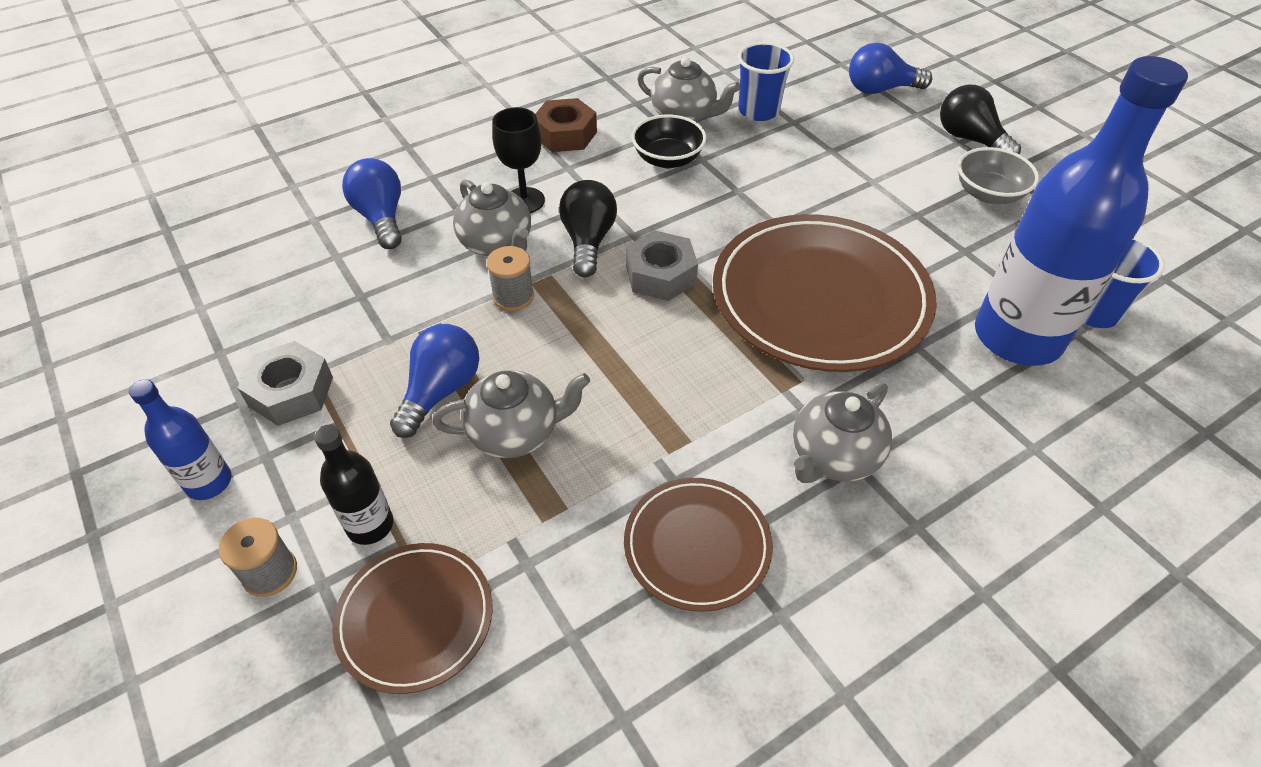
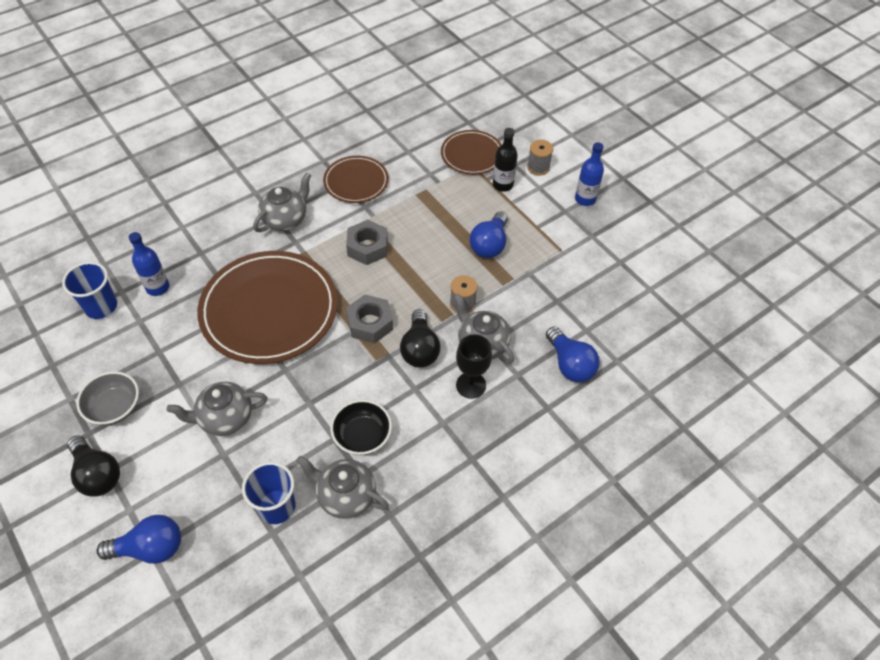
camera: 175 degrees right, 5 degrees up
grey nut [238,341,333,426] -> grey nut moved to [346,220,388,265]
grey teapot [432,370,590,458] -> grey teapot moved to [167,382,267,436]
brown nut [535,98,597,152] -> none
blue bottle [975,56,1188,366] -> blue bottle [129,232,169,296], size x0.45

